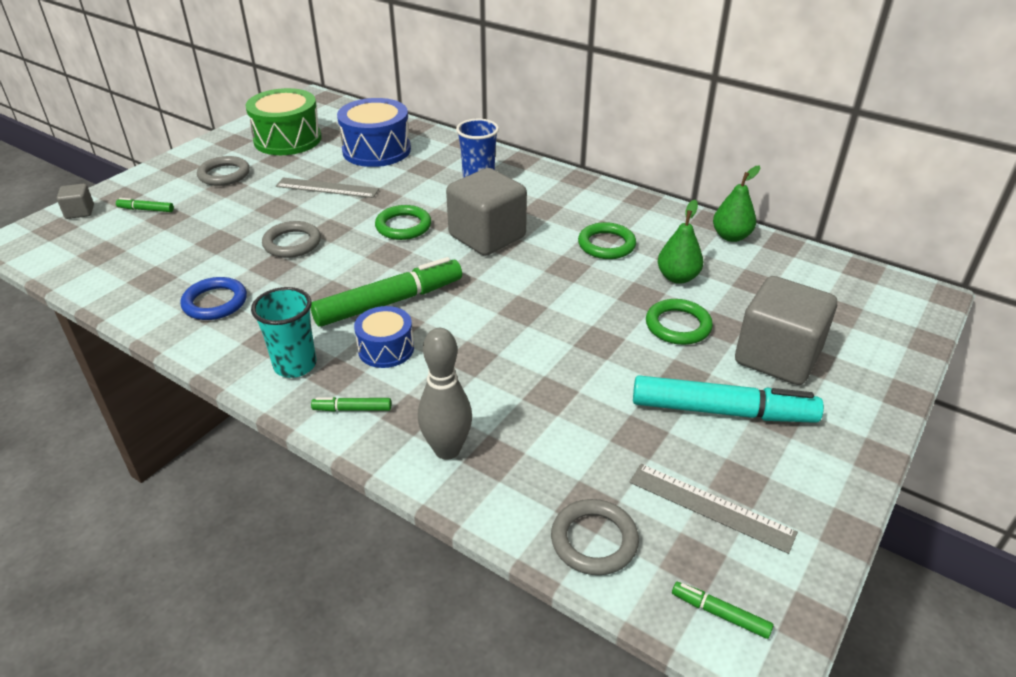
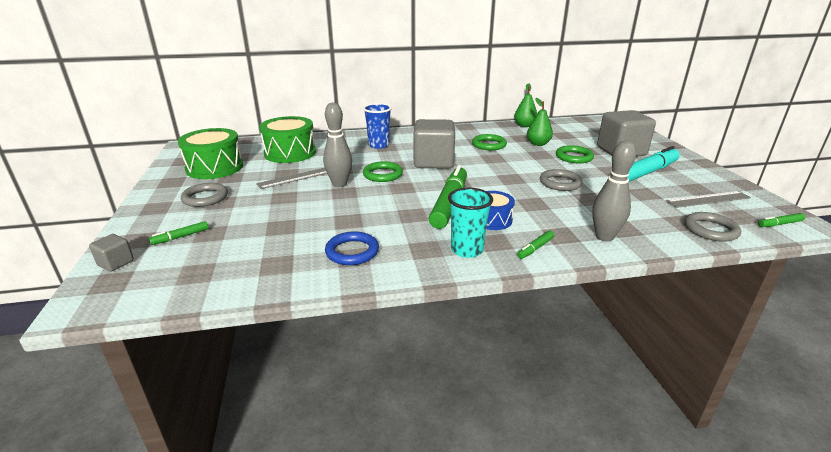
camera: 45 degrees left, 10 degrees down
grey ring [262,221,321,258] -> grey ring moved to [540,169,583,191]
blue drum [337,98,411,167] -> green drum [259,116,316,163]
none -> grey bowling pin [323,103,352,187]

